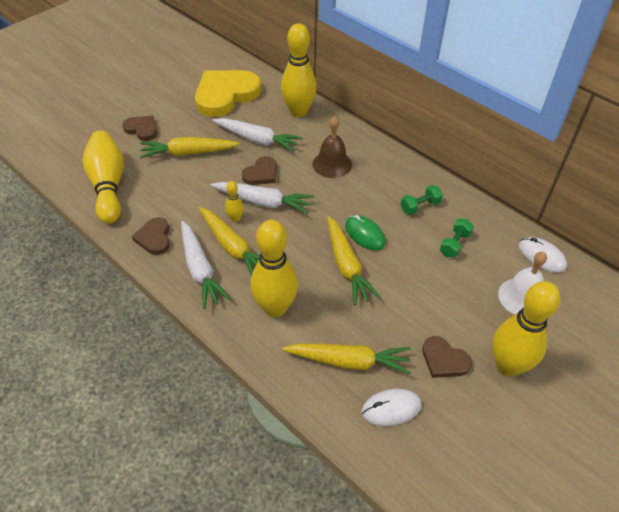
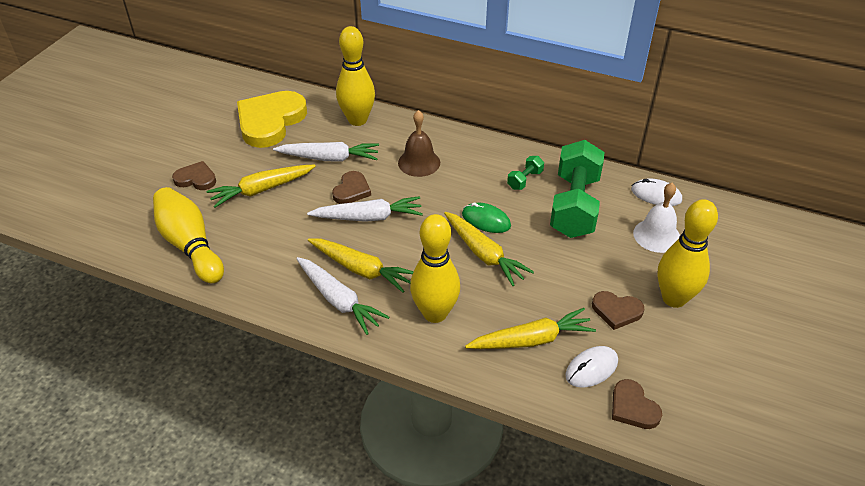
camera: 20 degrees left, 5 degrees down
brown heart [132,217,170,255] -> brown heart moved to [612,379,662,429]
yellow bowling pin [225,181,244,222] -> none
green dumbbell [440,219,474,257] -> green dumbbell [550,140,605,238], size x2.36

